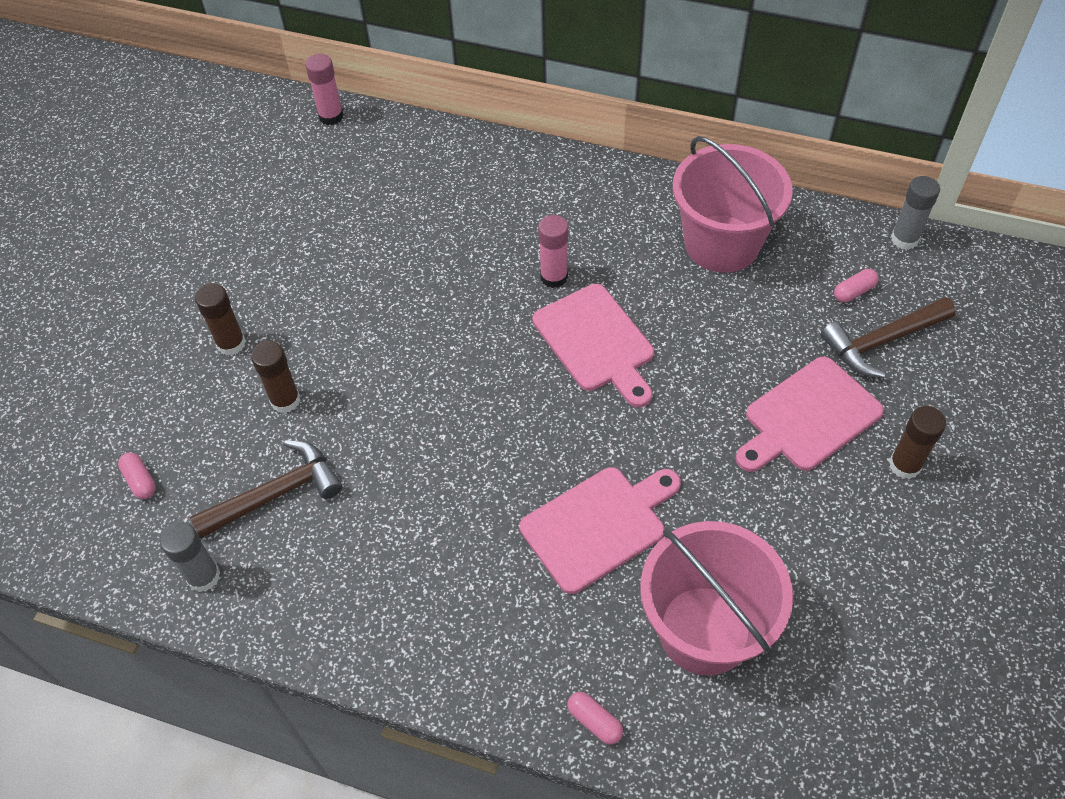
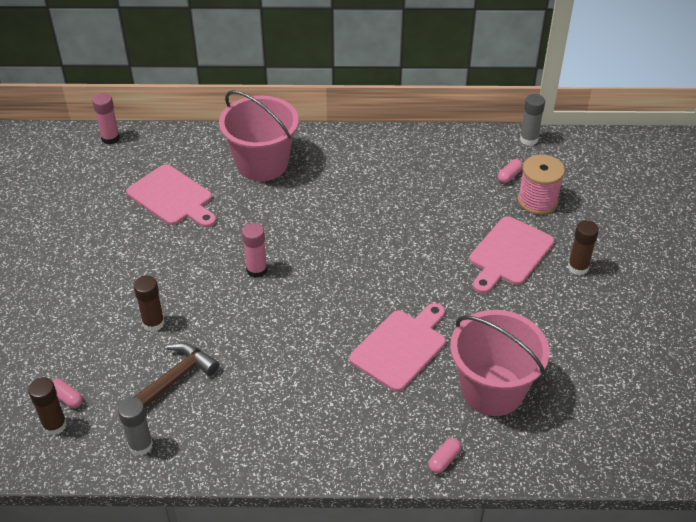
camera: 20 degrees left, 10 degrees down
brown glue stick [195,283,246,356] -> brown glue stick moved to [28,377,67,435]
pink cutting board [532,284,654,408] -> pink cutting board moved to [126,164,216,228]
pink glue stick [538,215,569,288] -> pink glue stick moved to [242,223,267,278]
pink capsule [567,692,623,745] -> pink capsule turned 75 degrees counterclockwise [428,438,461,473]
pink bucket [673,136,793,273] -> pink bucket moved to [219,90,299,181]
brown hammer [821,297,956,378] -> pink spool [518,154,565,215]

